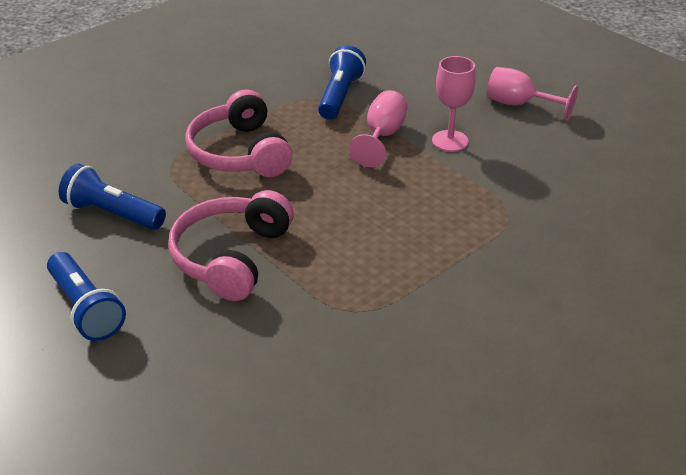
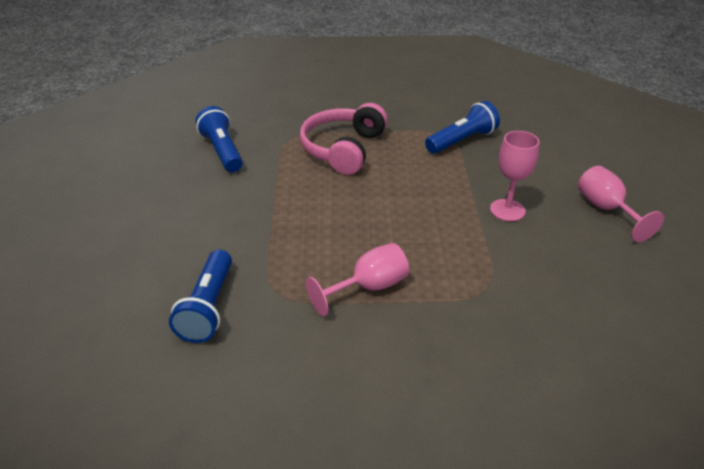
camera: 40 degrees right, 0 degrees up
blue flashlight [47,252,126,341] -> blue flashlight moved to [169,250,232,343]
pink headphones [168,190,294,301] -> none
pink goblet [349,90,408,167] -> pink goblet moved to [306,243,409,316]

